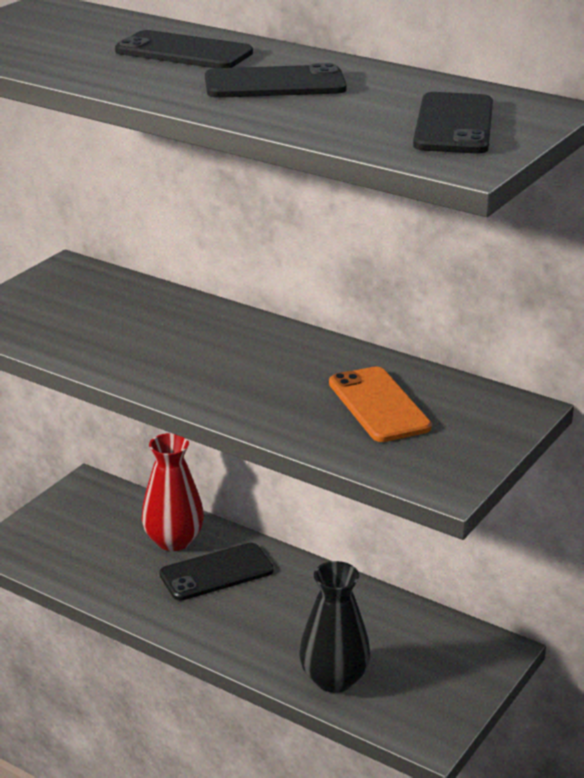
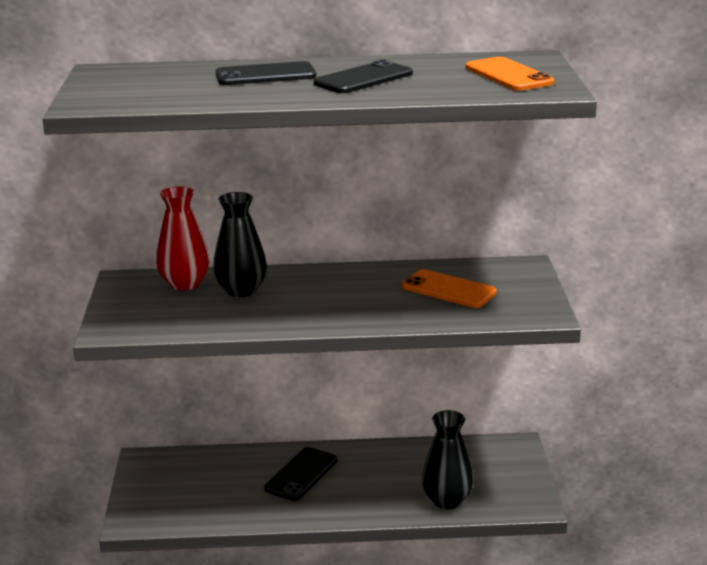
camera: 35 degrees left, 5 degrees down
red vase [142,433,204,551] -> red vase moved to [156,186,210,290]
black phone [413,92,493,153] -> orange phone [466,57,554,91]
none -> black vase [213,192,267,297]

